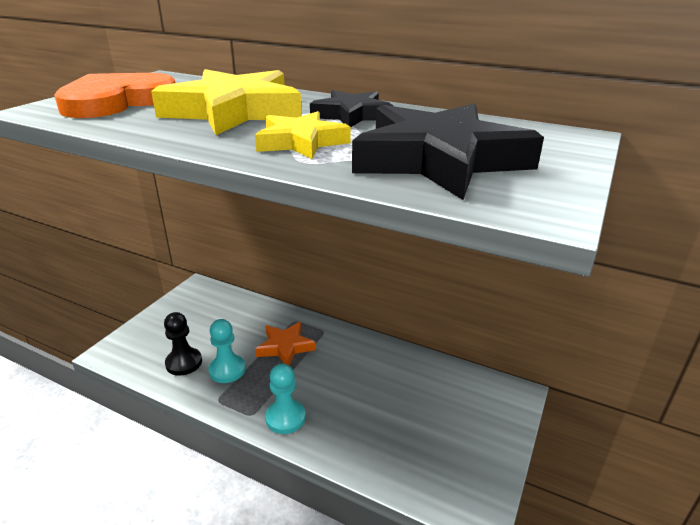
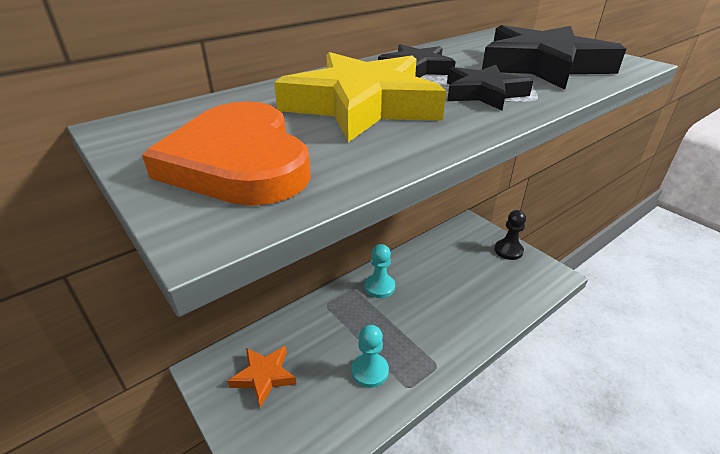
camera: 65 degrees left, 5 degrees up
black pawn [164,312,202,376] -> black pawn moved to [494,210,526,260]
yellow star [255,111,351,159] -> black star [447,65,533,110]
orange star [255,322,316,365] -> orange star moved to [227,346,297,408]
turquoise pawn [265,364,305,434] -> turquoise pawn moved to [365,244,395,298]

